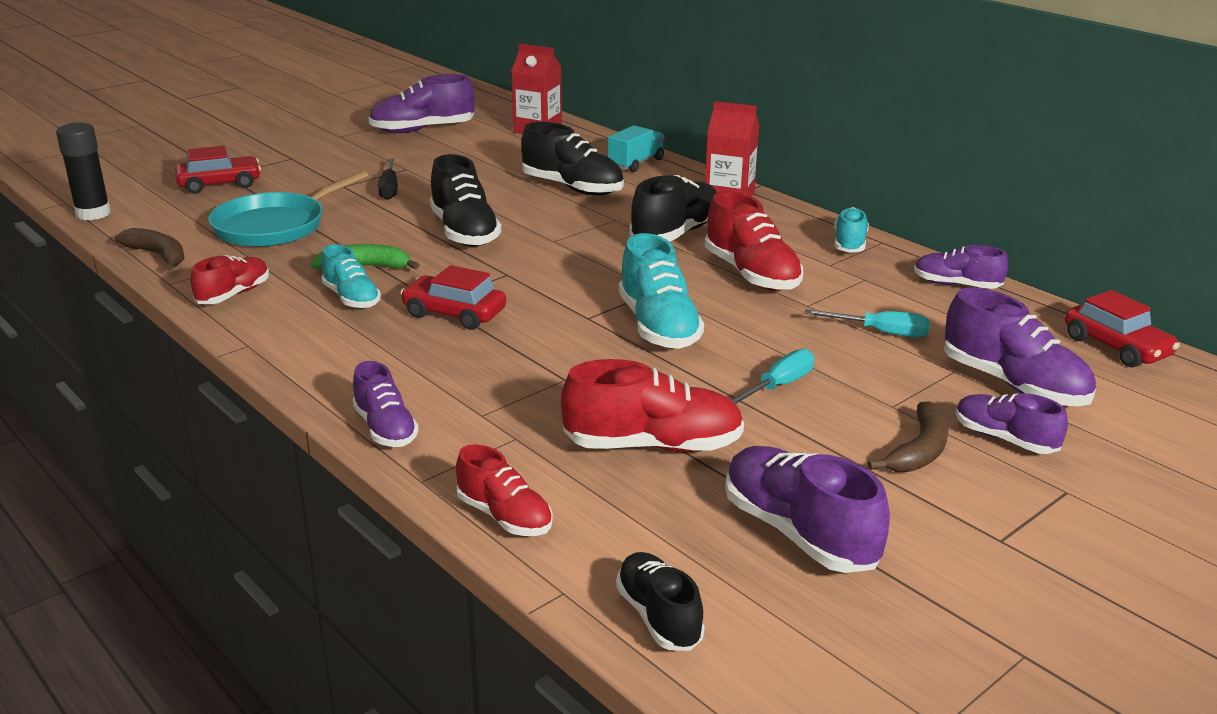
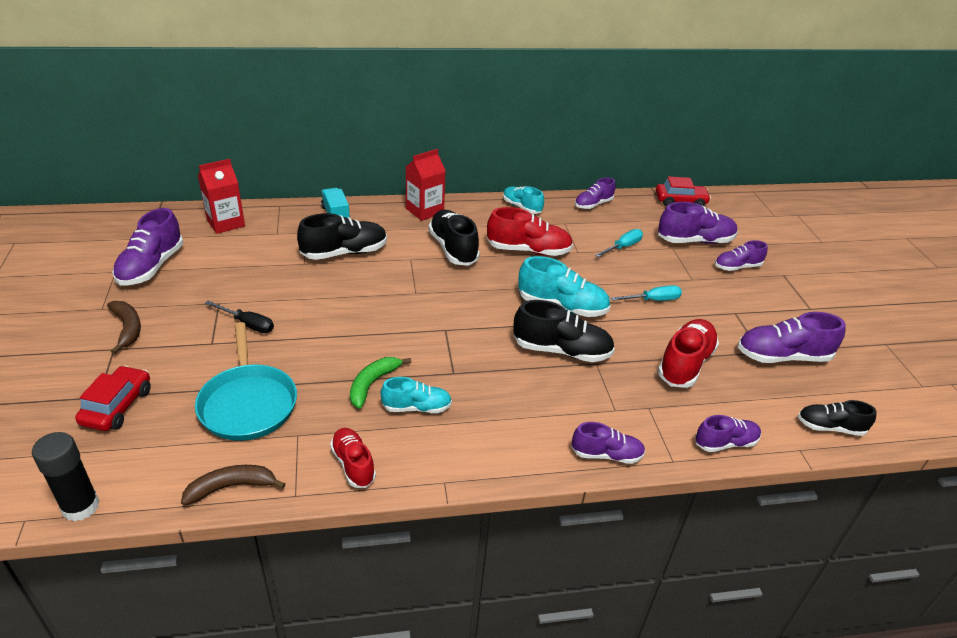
camera: 60 degrees left, 10 degrees up
red car [400,265,506,330] -> none
black shoe [430,154,501,247] -> black shoe moved to [513,300,615,362]
red shoe [456,444,553,536] -> purple shoe [695,415,761,452]
turquoise screwdriver [731,349,814,404] -> turquoise screwdriver turned 90 degrees clockwise [611,285,682,301]
brown banana [868,401,949,472] -> brown banana moved to [107,301,141,354]

